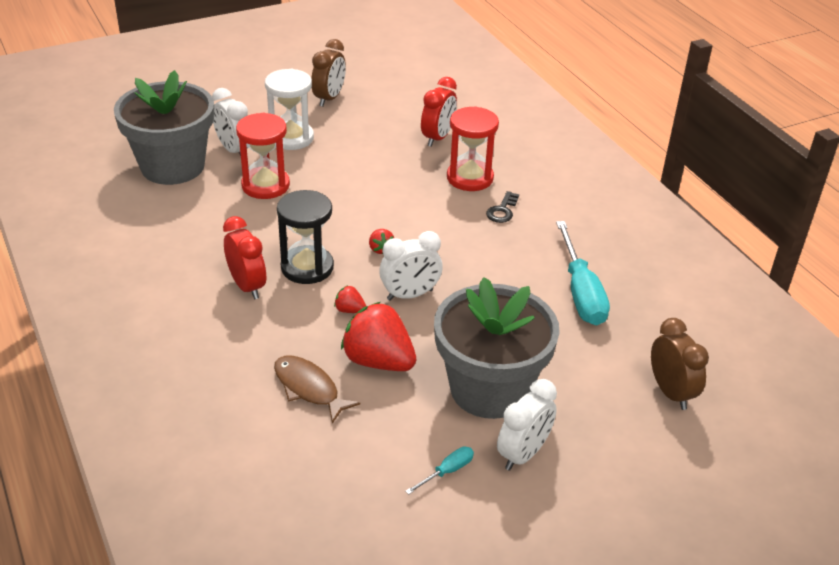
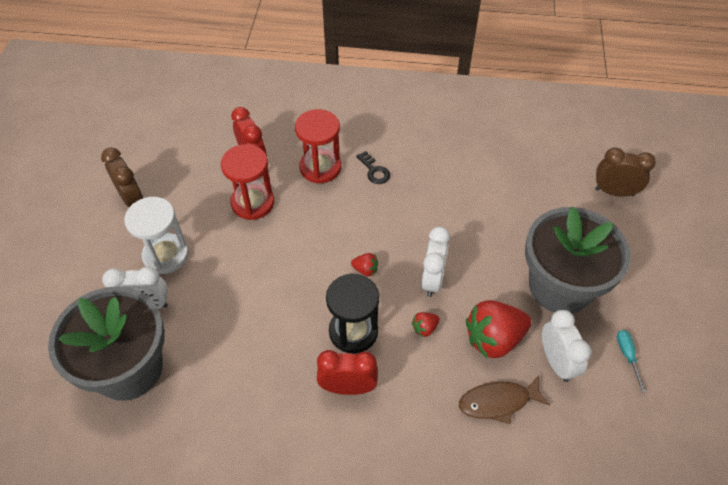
camera: 55 degrees left, 15 degrees up
red hourglass [236,113,290,199] -> red hourglass moved to [221,144,274,220]
white clock [497,379,557,471] -> white clock moved to [542,310,591,382]
turquoise screwdriver [556,221,610,326] -> none

